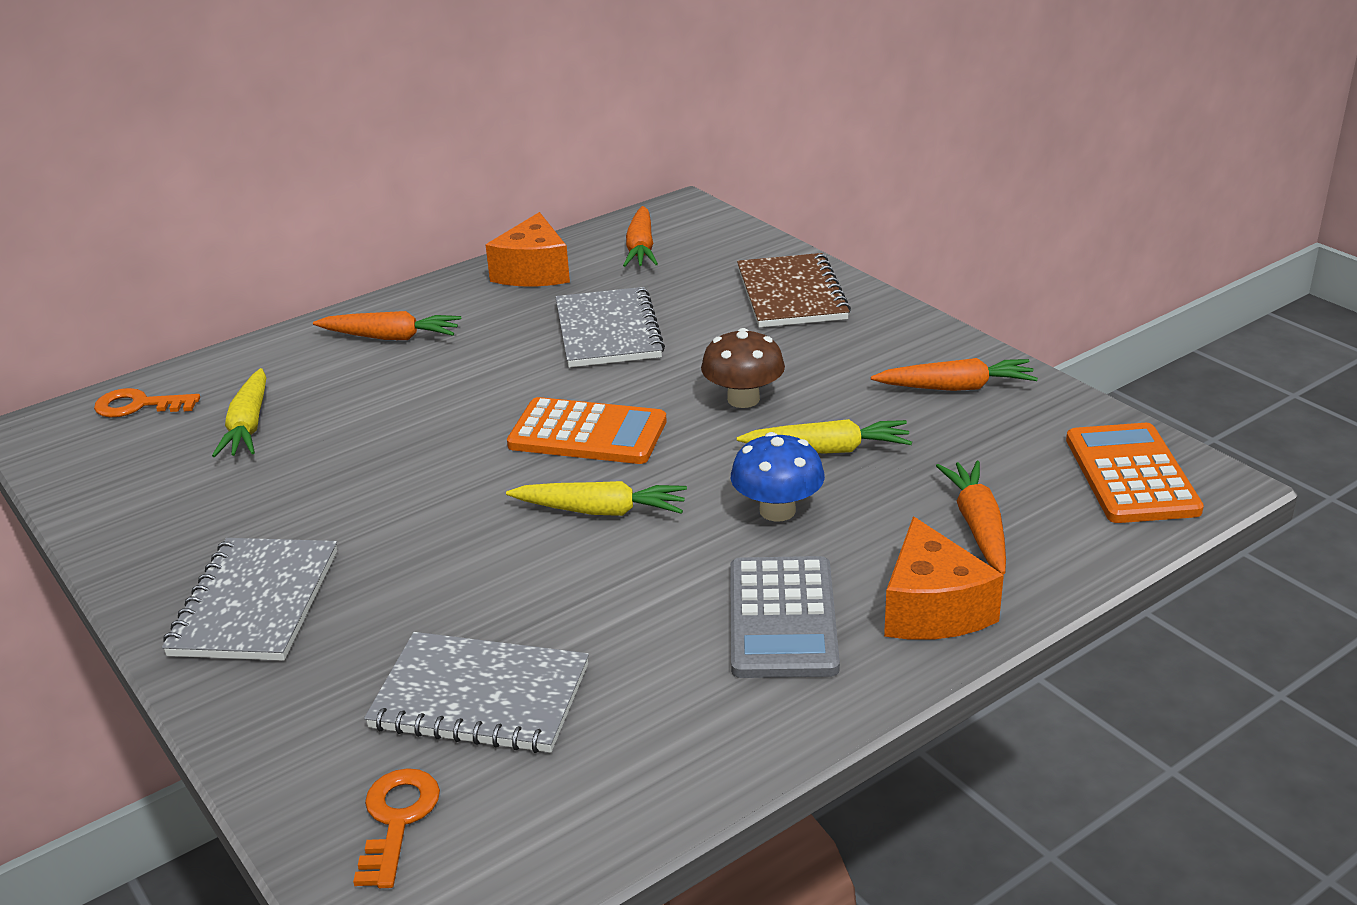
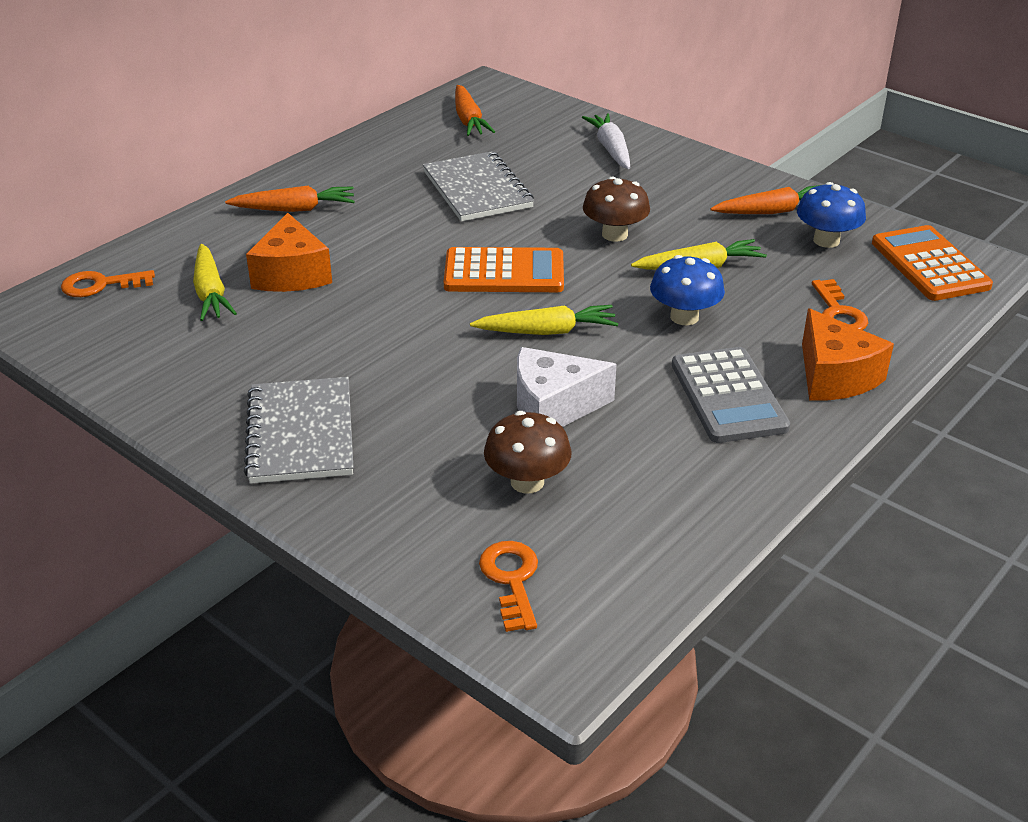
camera: 15 degrees left, 5 degrees up
grey notebook [364,632,589,753] -> brown mushroom [484,411,572,494]
orange cheese [486,212,570,286] -> orange cheese moved to [246,213,332,292]
brown notebook [737,253,851,328] -> white carrot [582,113,630,169]
orange carrot [936,461,1006,575] -> orange key [812,279,868,330]
none -> white cheese [517,347,617,427]
none -> blue mushroom [797,182,866,248]

